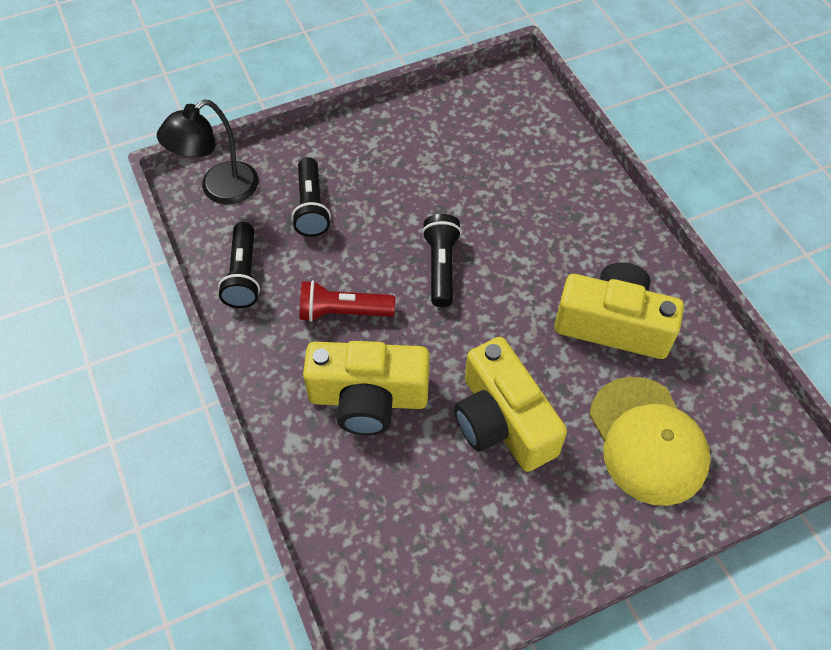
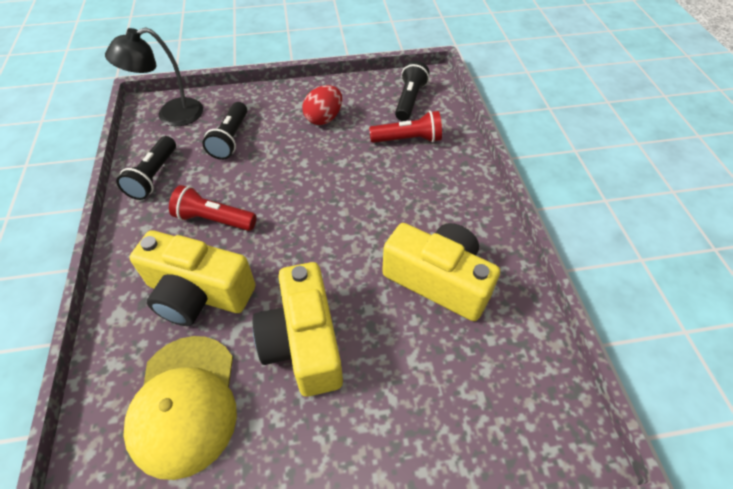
camera: 15 degrees right, 5 degrees down
black flashlight [422,214,462,307] -> black flashlight moved to [395,61,430,121]
yellow cap [589,377,711,506] -> yellow cap moved to [123,336,237,480]
none -> red egg [302,85,342,125]
none -> red flashlight [369,111,442,143]

